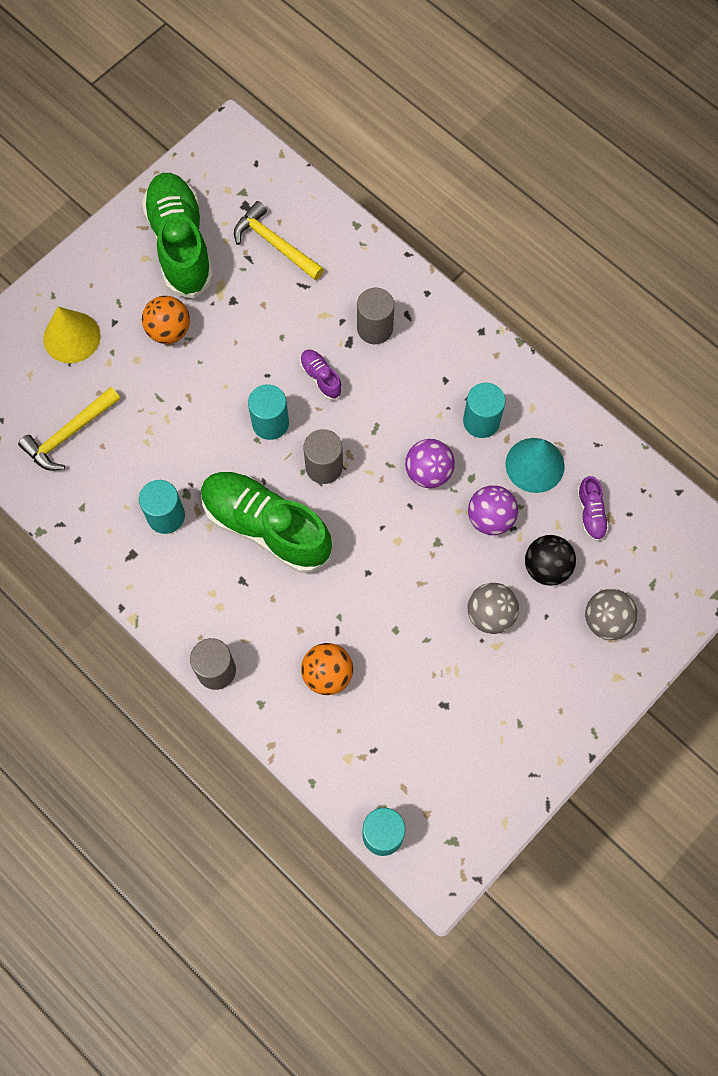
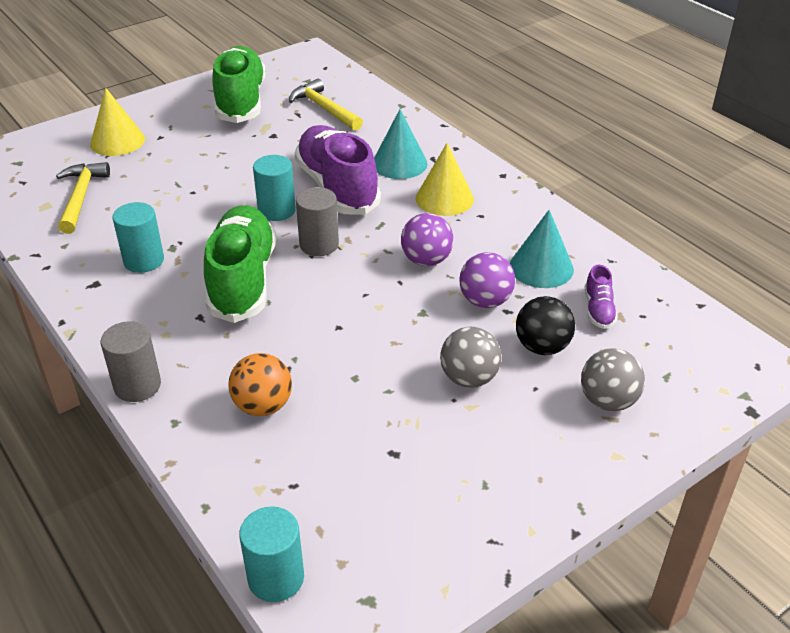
camera: 10 degrees right, 30 degrees down
yellow hammer [18,387,121,471] -> yellow hammer turned 120 degrees clockwise [56,162,110,234]
orange ball [142,296,190,344] -> none
green shoe [201,472,332,573] -> green shoe turned 45 degrees clockwise [204,205,276,323]
purple shoe [300,349,343,400] -> purple shoe [295,125,381,215], size x2.35
grey cylinder [357,288,394,344] -> turquoise cone [374,109,427,179]
turquoise cylinder [463,383,505,438] -> none
none -> yellow cone [416,143,474,216]

